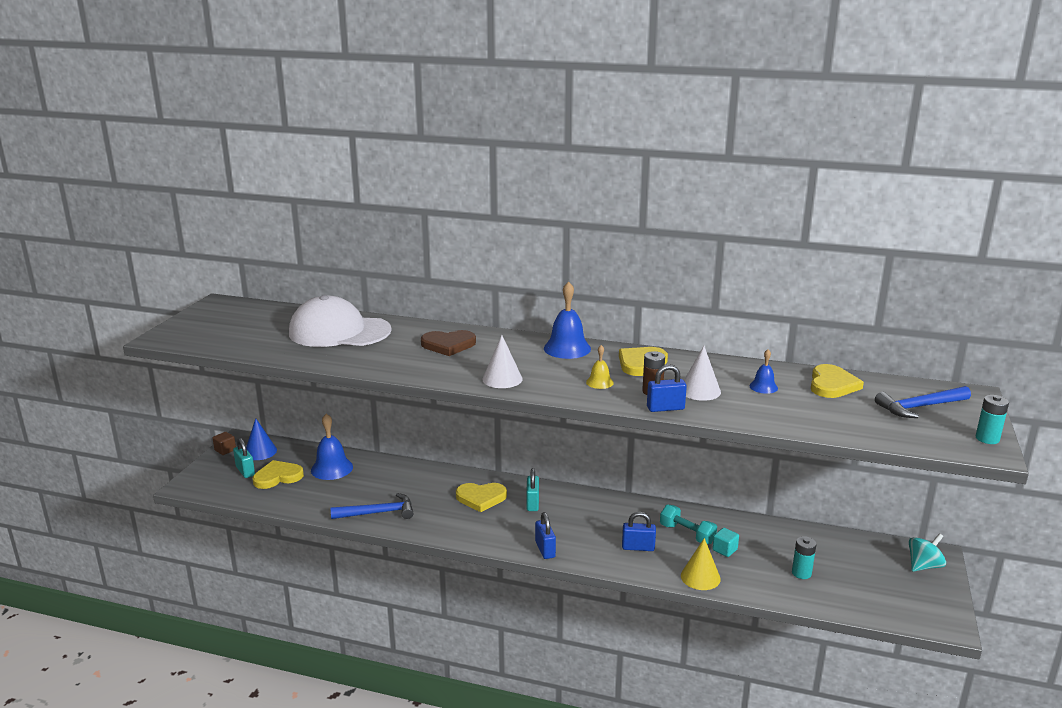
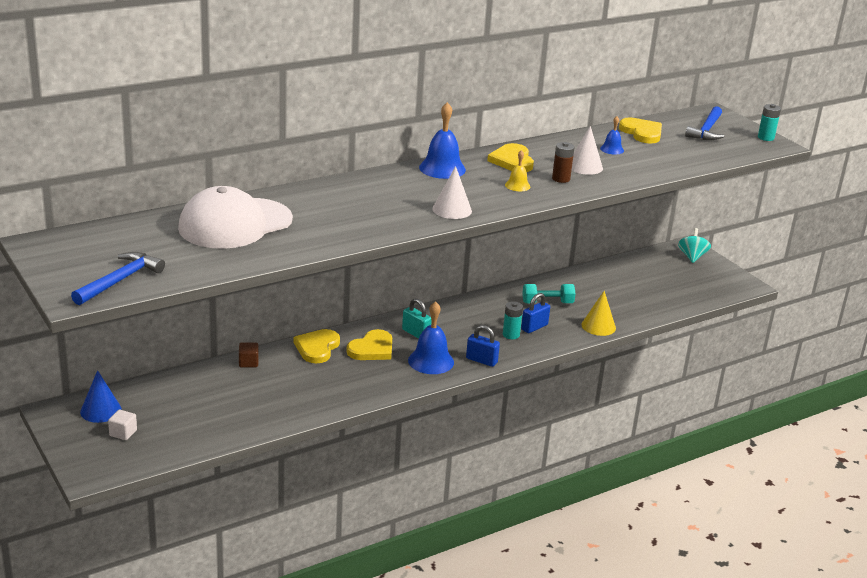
camera: 50 degrees left, 5 degrees up
brown cube [213,432,236,455] -> brown cube moved to [239,343,259,367]
turquoise padlock [233,438,255,478] -> white cube [108,410,137,440]
yellow heart [253,460,304,489] -> yellow heart moved to [294,329,340,363]
blue bell [311,413,353,480] -> blue bell moved to [408,301,454,374]
blue hammer [331,493,414,519] -> blue hammer moved to [71,252,165,305]
brown heart [421,330,476,356] -> none
blue padlock [647,364,687,412] -> none
turquoise cube [712,528,739,557] -> none
turquoise battery [792,536,816,579] -> turquoise battery moved to [503,301,523,339]

